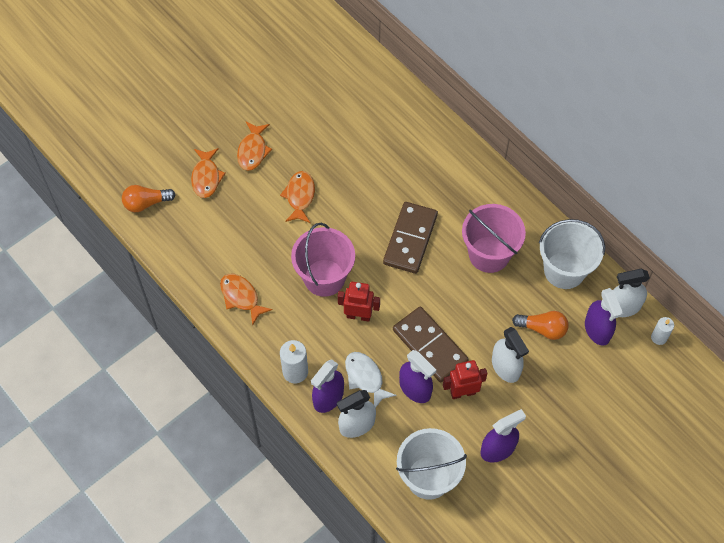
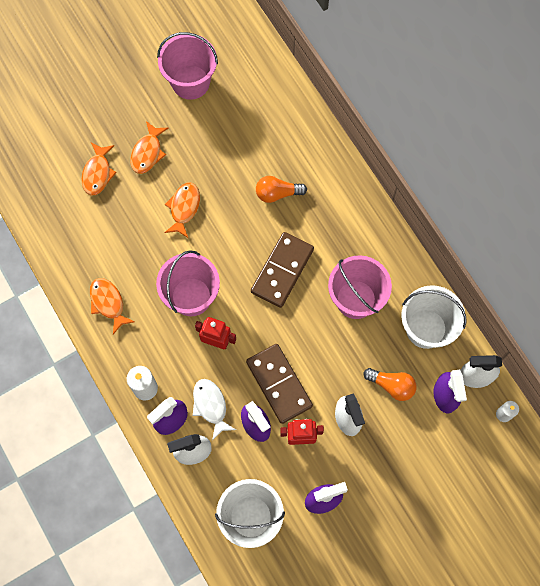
camera: 10 degrees right, 10 degrees up
orange light bulb [122,185,176,212] -> orange light bulb moved to [256,176,307,203]
none -> pink bucket [157,32,218,100]

